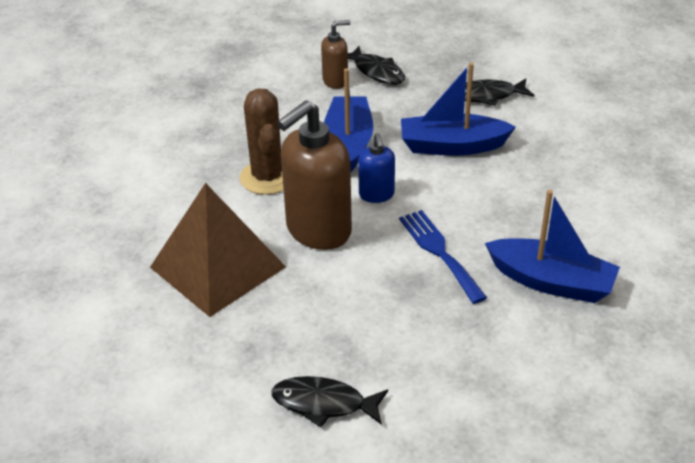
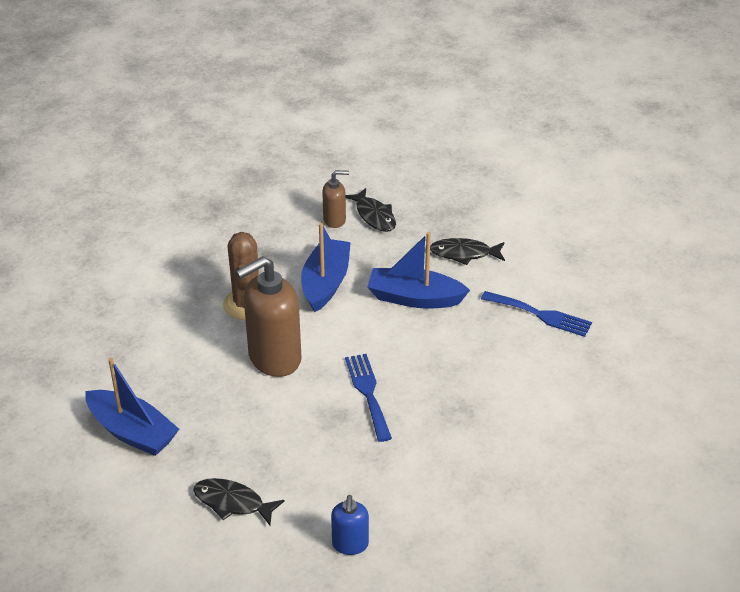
camera: 10 degrees right, 0 degrees up
brown pyramid [150,183,286,317] -> none
blue soap dispenser [358,133,395,203] -> blue soap dispenser moved to [331,495,369,555]
blue boat [485,190,620,303] -> blue boat moved to [85,358,179,456]
none -> blue fork [481,291,592,337]

